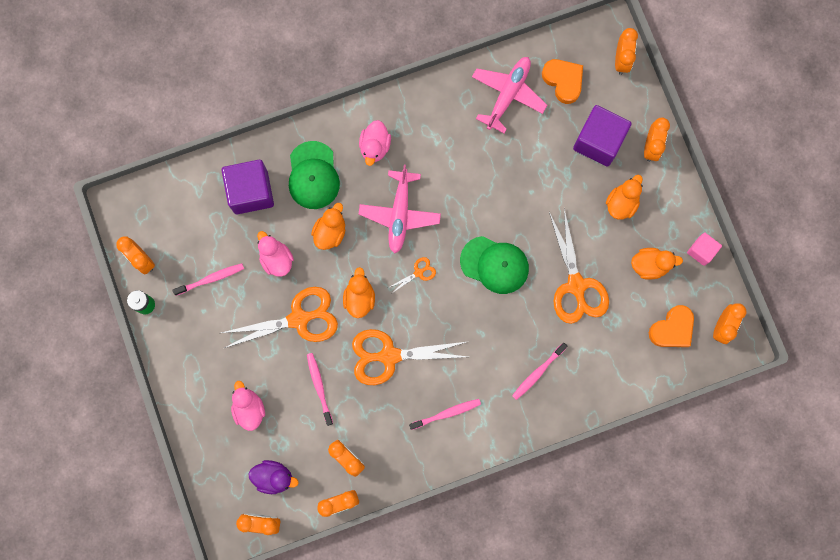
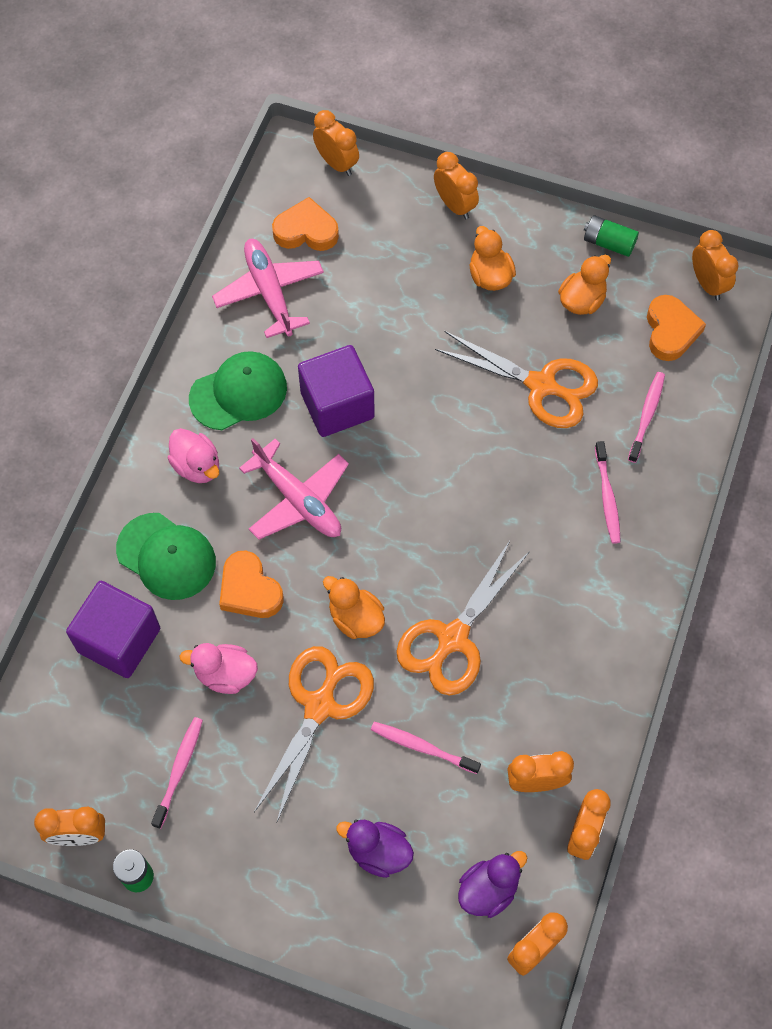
camera: 50 degrees left, 15 degrees down
pink duck [231,381,265,431] -> purple duck [336,820,414,878]
orange duck [311,203,345,250] -> orange heart [219,551,283,618]
orange scissors [388,257,436,293] -> none
pink toothbrush [409,399,481,430] -> pink toothbrush moved to [628,372,665,463]
green cap [460,236,529,294] -> green cap moved to [189,351,287,430]
purple cube [573,105,632,167] -> purple cube moved to [298,345,375,437]
pink cube [687,233,722,266] -> green battery [584,215,639,257]

